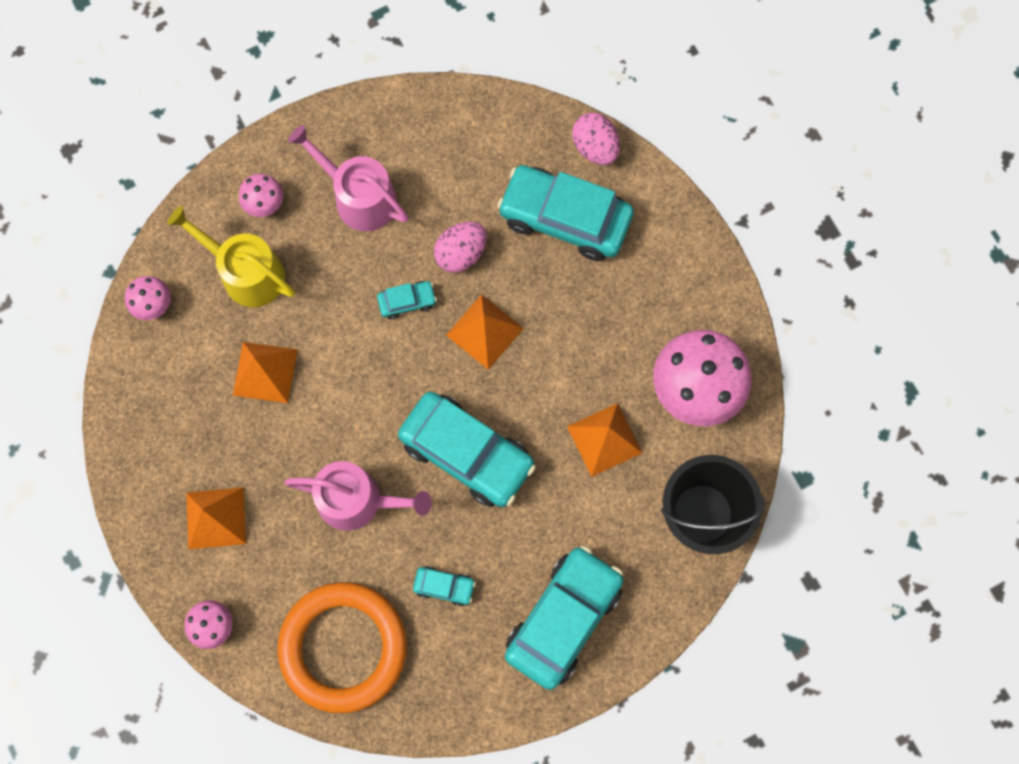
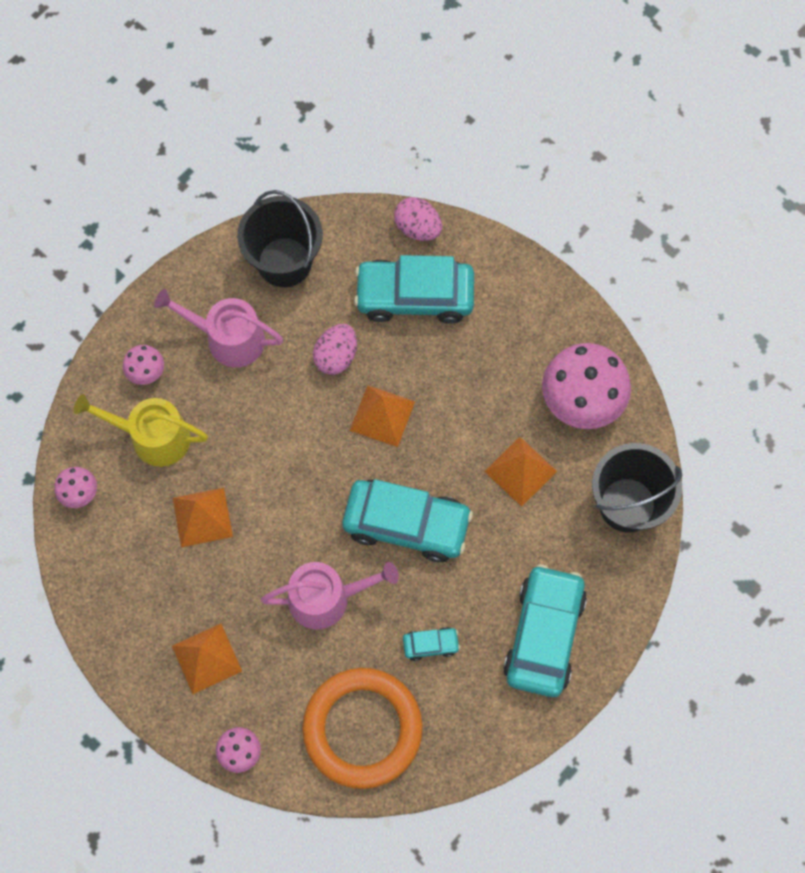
camera: 20 degrees left, 5 degrees down
turquoise car [377,281,437,319] -> none
none -> black bucket [237,190,323,287]

